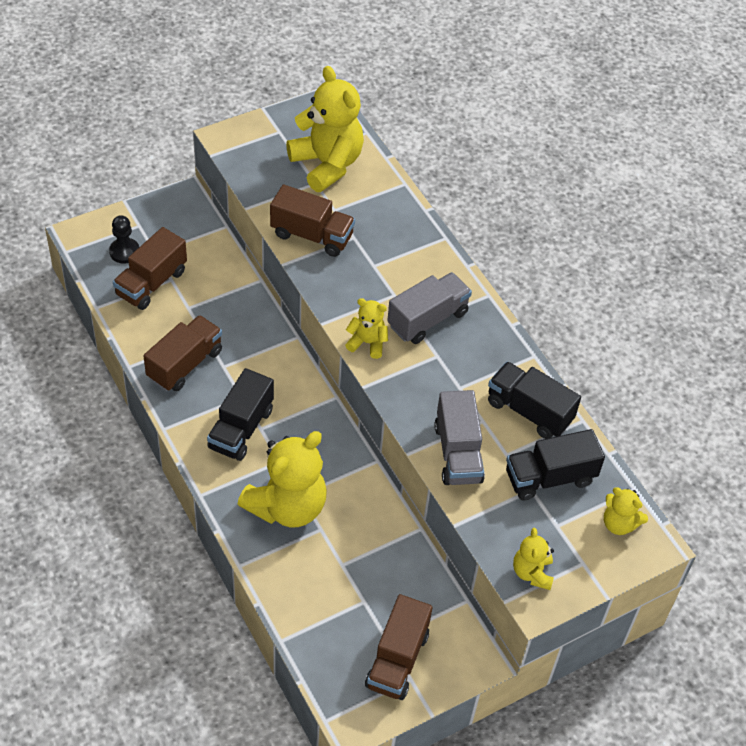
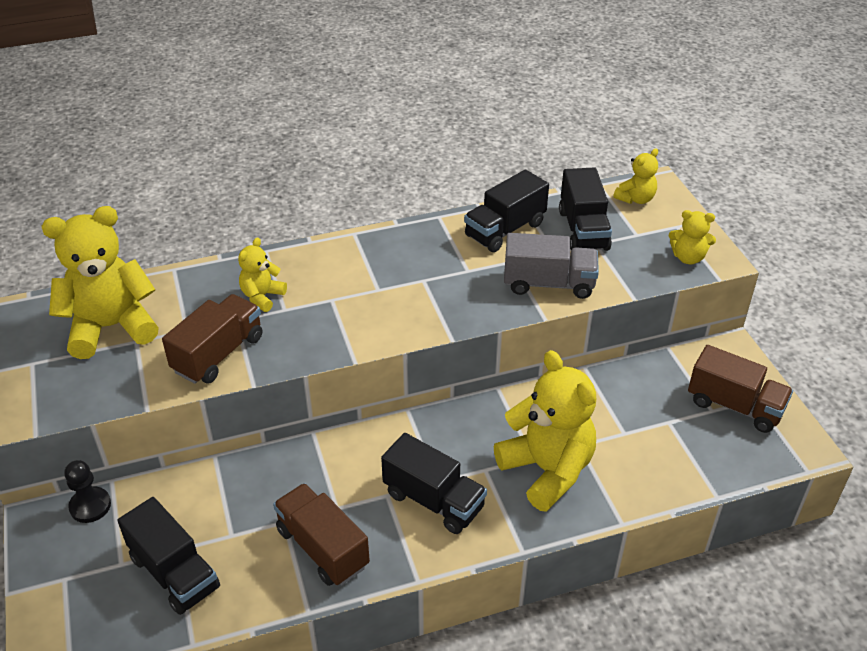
camera: 75 degrees left, 10 degrees down
black pawn [109,215,139,264] -> black pawn moved to [64,460,111,523]
brown truck [113,227,187,310] -> black truck [117,497,220,615]
yellow teddy bear [345,298,388,359] -> yellow teddy bear moved to [238,237,287,312]
grey truck [387,272,472,344] -> none

